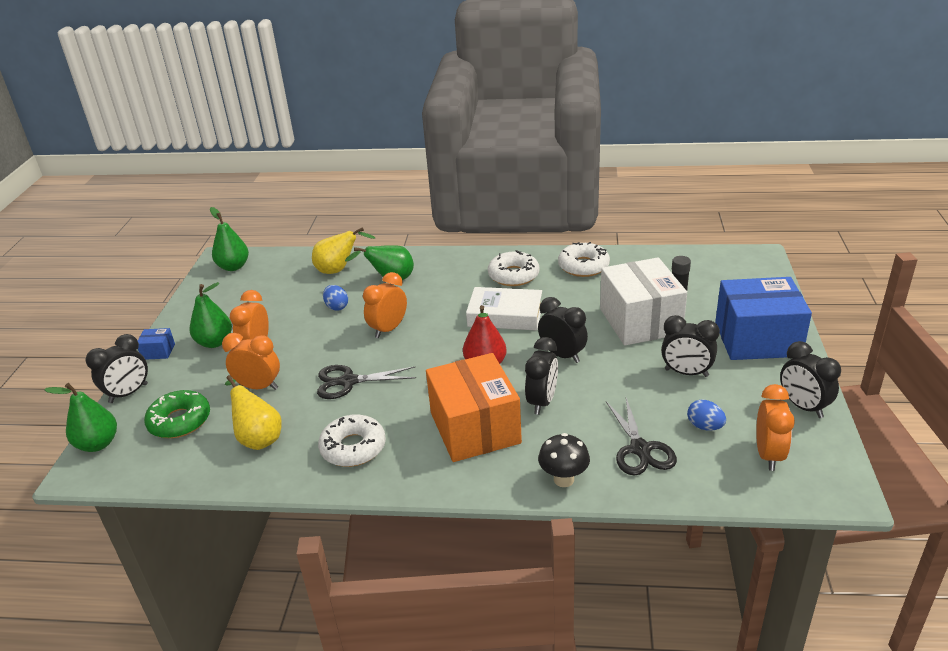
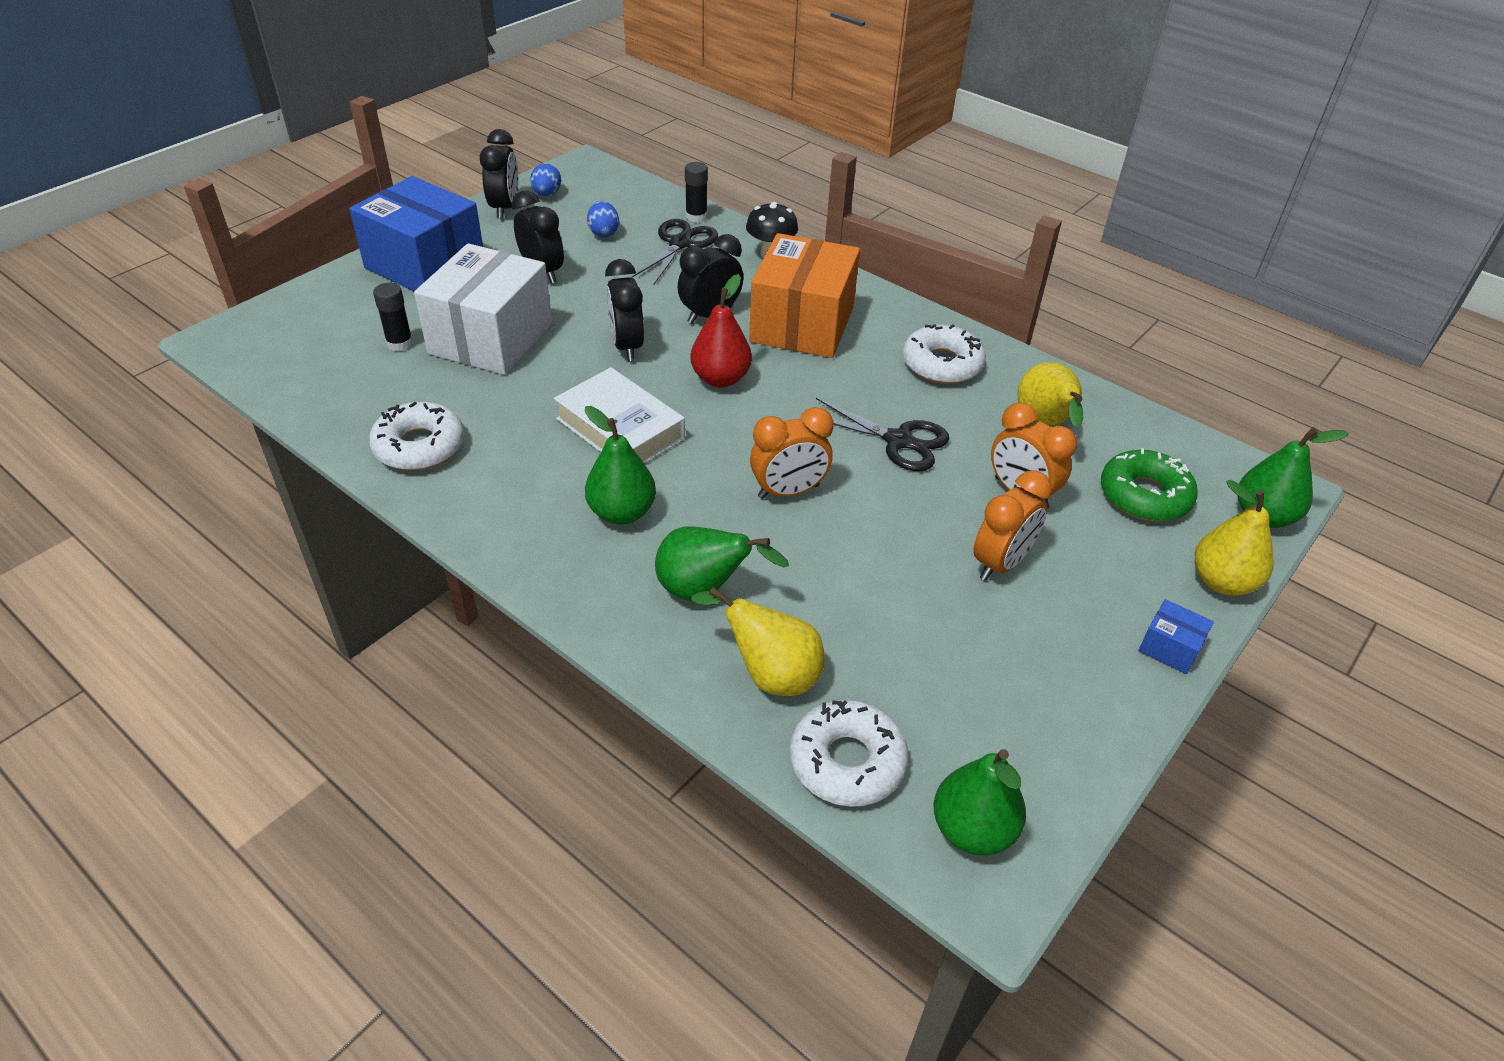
camera: 150 degrees left, 10 degrees up
black clock [86,334,148,403] -> yellow pear [1195,480,1274,596]
green pear [190,282,232,348] -> green pear moved to [585,406,656,524]
blue egg [323,285,348,311] -> blue egg moved to [530,163,561,196]
white donut [488,250,540,286] -> white donut moved to [790,700,908,807]
orange clock [756,384,795,471] -> none
none -> black glue stick [685,162,708,223]

